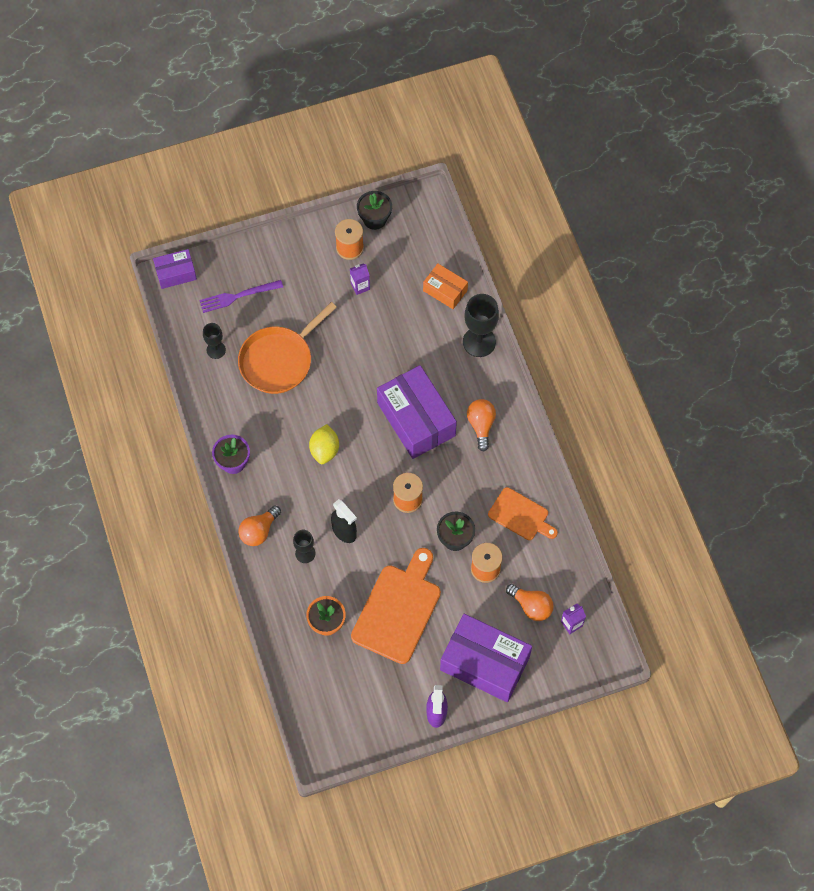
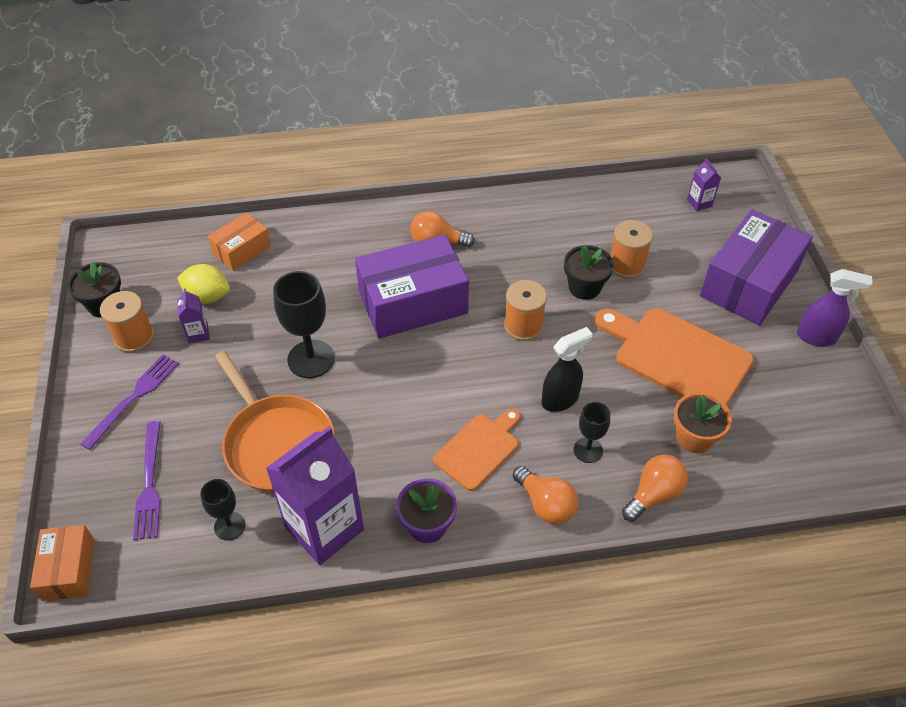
camera: 80 degrees left, 15 degrees down
purple box [153,249,197,289] -> orange box [30,525,95,601]
yellow lemon [309,424,339,464] -> yellow lemon moved to [177,264,230,304]
black goblet [463,294,499,357] -> black goblet moved to [273,271,335,378]
orange cutting board [488,487,558,540] -> orange cutting board moved to [433,408,521,491]
orange light bulb [506,584,554,621] -> orange light bulb moved to [622,455,688,522]
none -> purple fork [80,355,179,450]
none -> purple carton [266,426,364,565]

